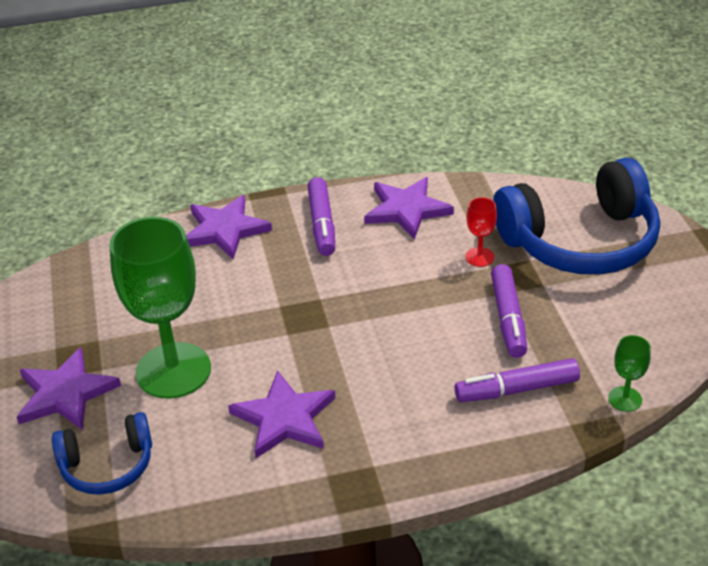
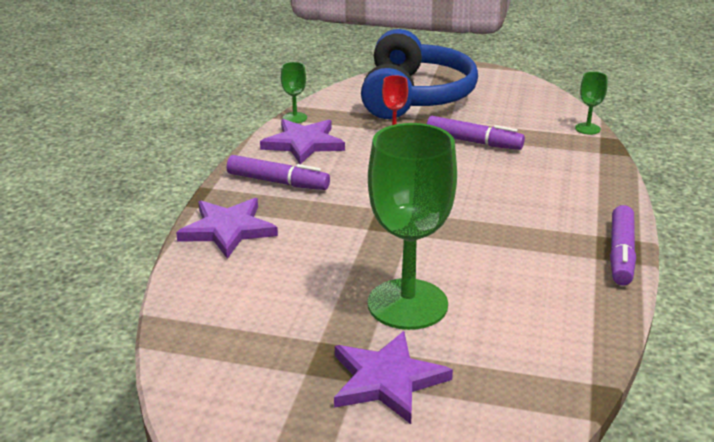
camera: 65 degrees left, 10 degrees down
blue headphones [52,412,152,495] -> none
purple star [228,370,335,458] -> none
purple marker [455,358,580,402] -> purple marker moved to [610,205,636,285]
none -> green goblet [281,62,307,123]

